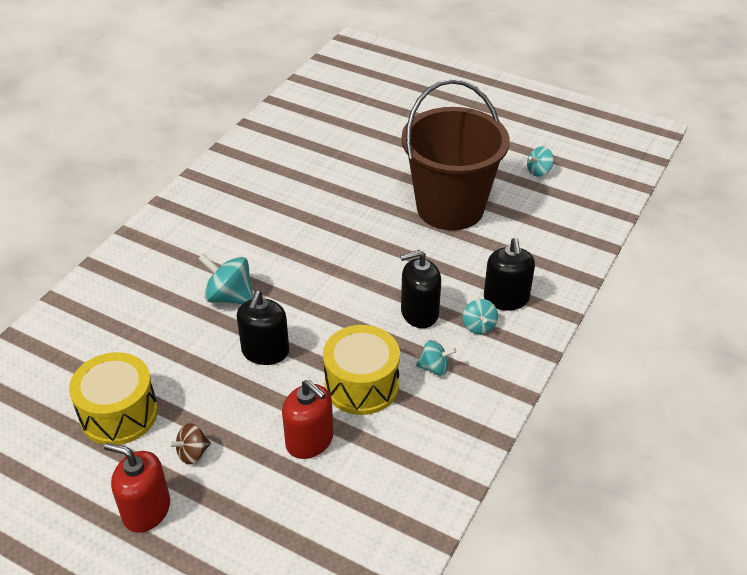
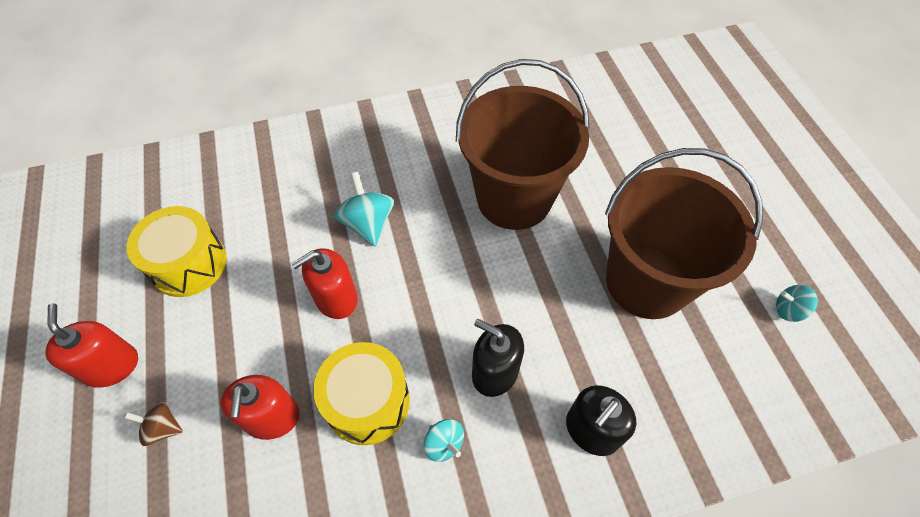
camera: 45 degrees right, 15 degrees up
brown spinning top [168,423,211,464] -> brown spinning top moved to [125,402,183,446]
black soap dispenser [237,291,289,365] -> red soap dispenser [291,248,358,319]
turquoise spinning top [463,299,498,334] -> none
none -> brown bucket [456,59,590,230]

